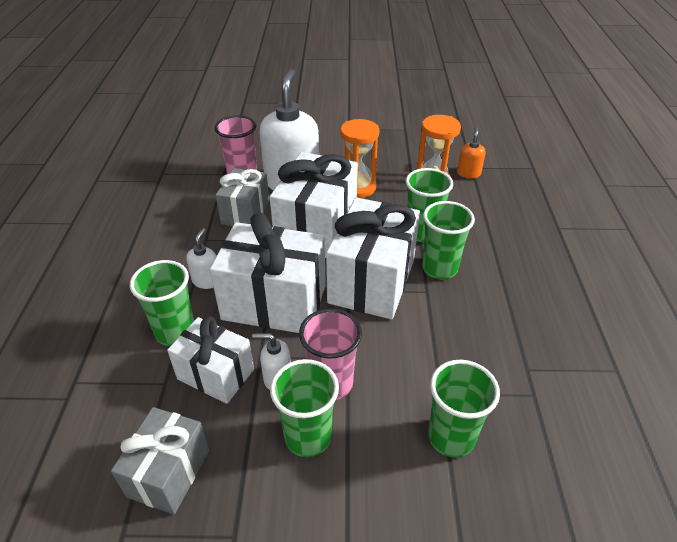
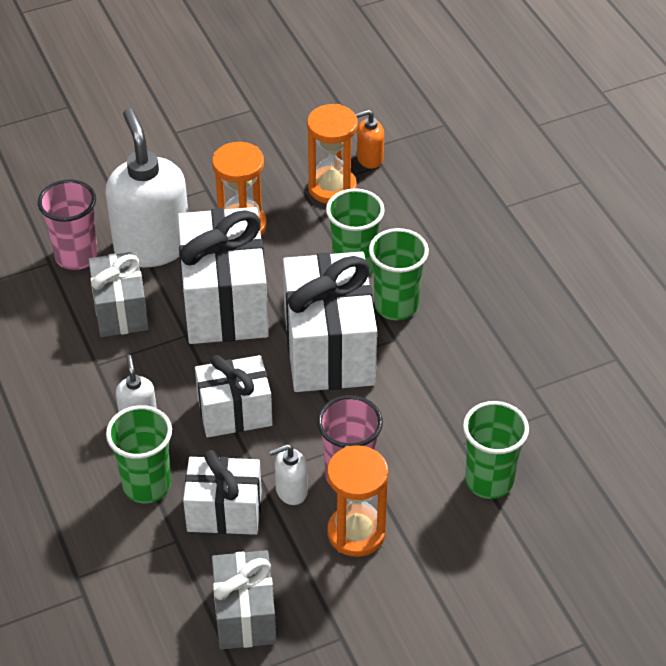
camera: 25 degrees left, 5 degrees up
white gift [210,213,326,333] -> white gift [195,355,273,438], size x0.61
green cup [270,359,339,457] -> orange hourglass [327,446,388,557]
orange soap dispenser [457,127,486,179] -> orange soap dispenser turned 90 degrees counterclockwise [355,109,384,169]

